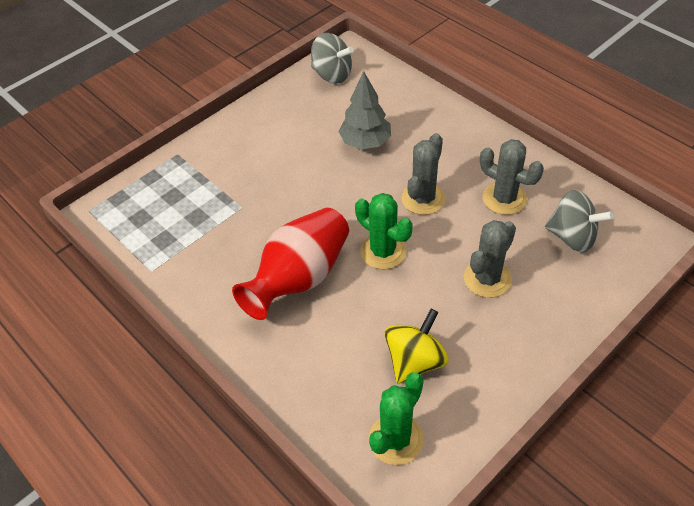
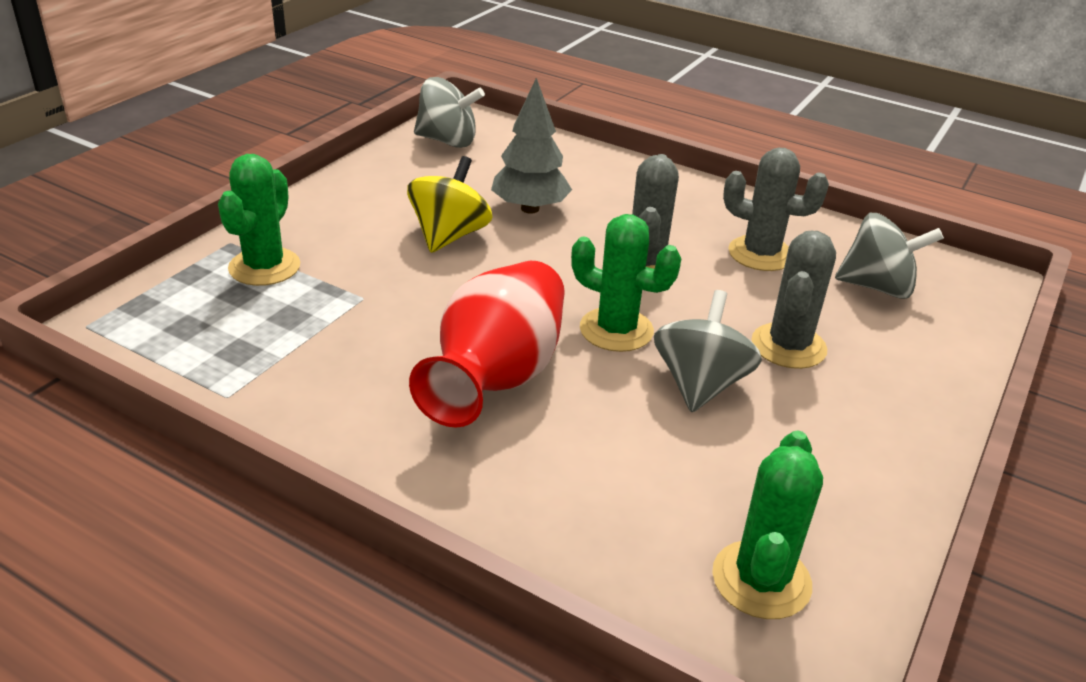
camera: 20 degrees left, 15 degrees down
yellow spinning top [385,309,449,384] -> yellow spinning top moved to [407,156,492,253]
none -> green cactus [218,154,300,286]
none -> grey spinning top [654,290,762,412]

